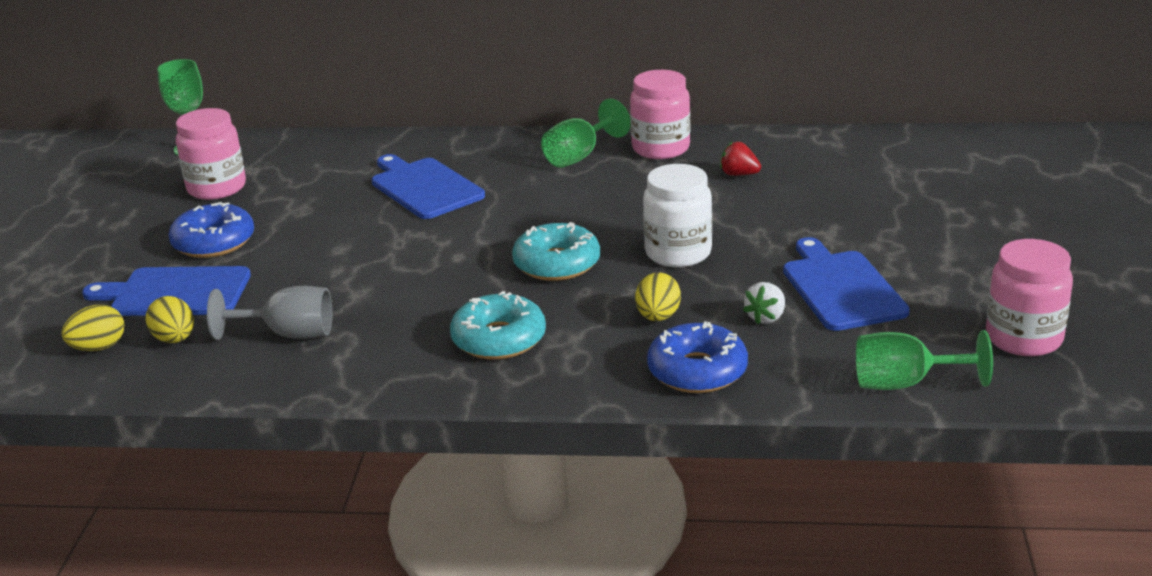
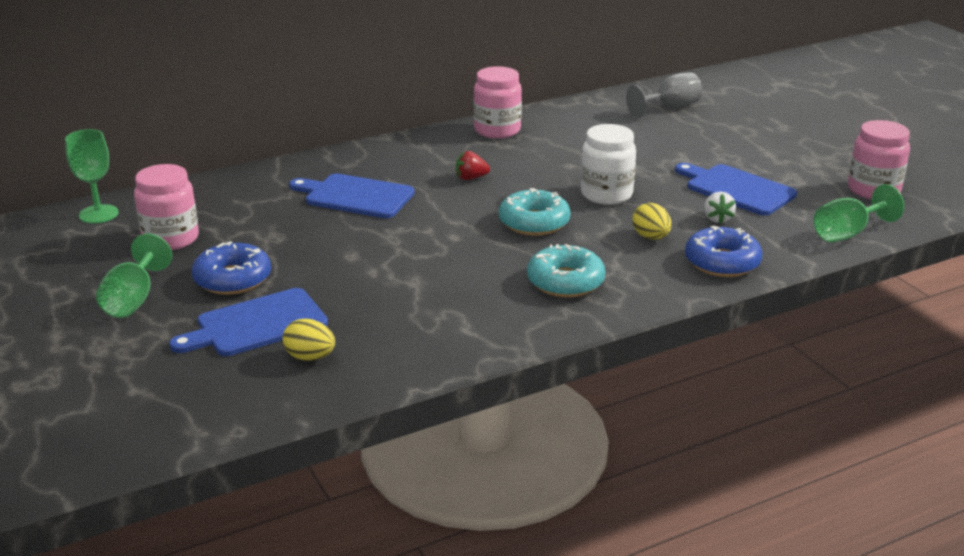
camera: 35 degrees left, 0 degrees up
yellow egg [61,305,124,351] -> none
grey goblet [207,286,332,340] -> grey goblet moved to [626,72,702,117]
green goblet [541,99,631,168] -> green goblet moved to [96,234,172,318]
red strawberry [720,141,761,176] -> red strawberry moved to [456,151,490,180]

